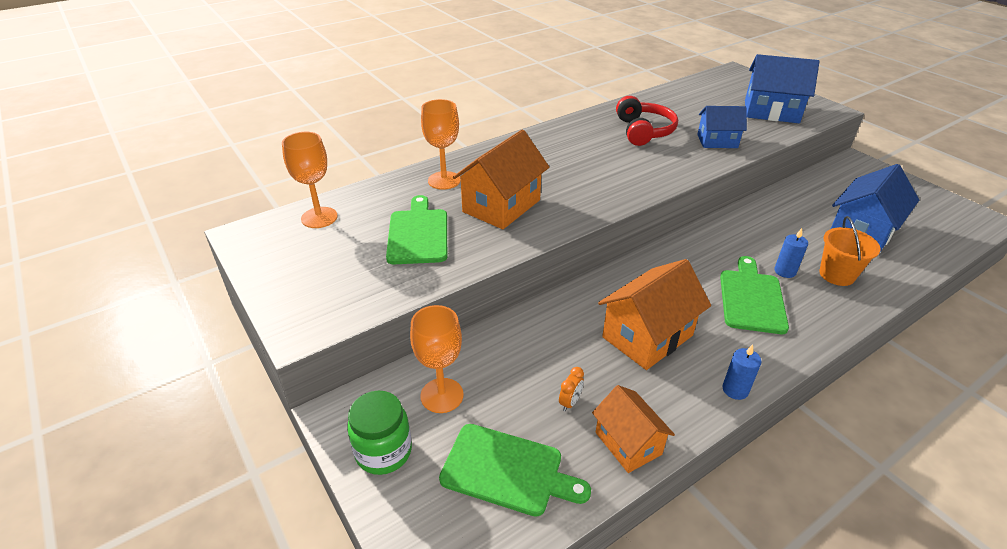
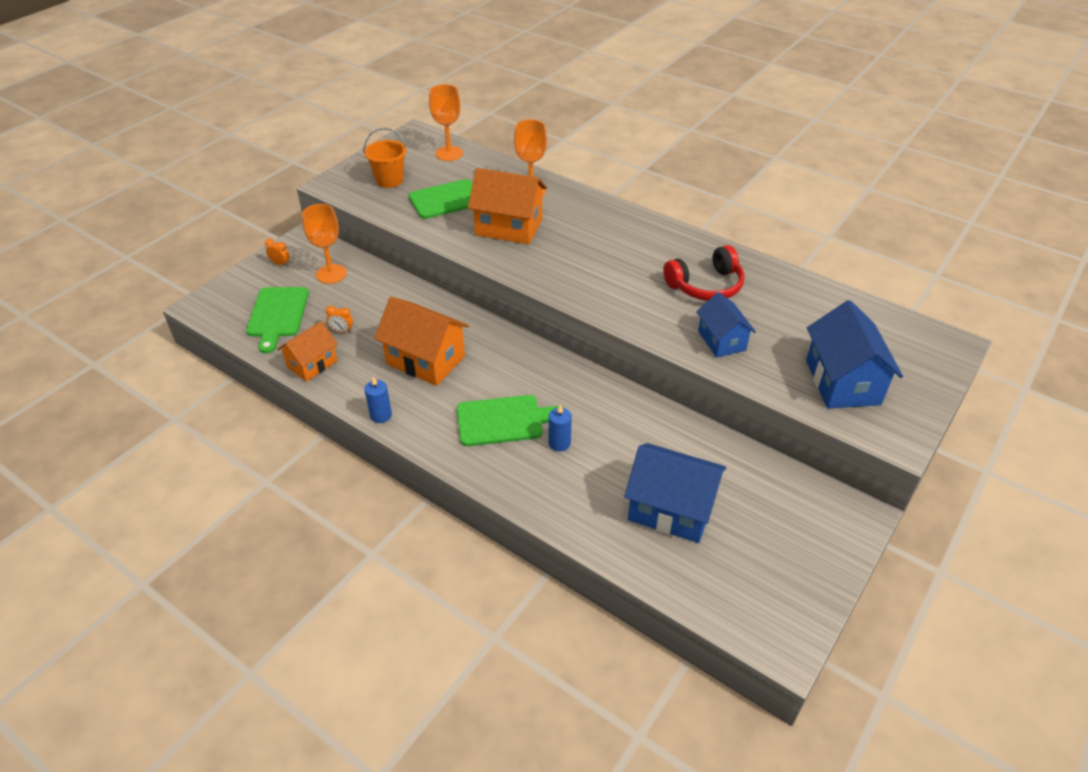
camera: 70 degrees right, 5 degrees up
green jar [347,391,412,475] -> orange clock [265,239,290,266]
orange bucket [819,216,880,286] -> orange bucket moved to [363,128,407,188]

